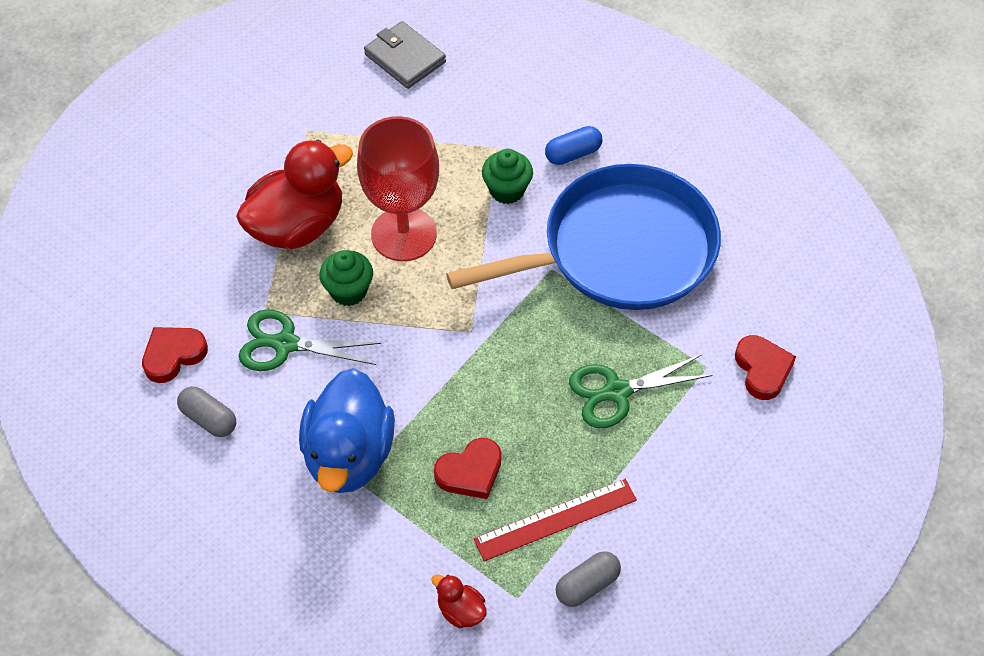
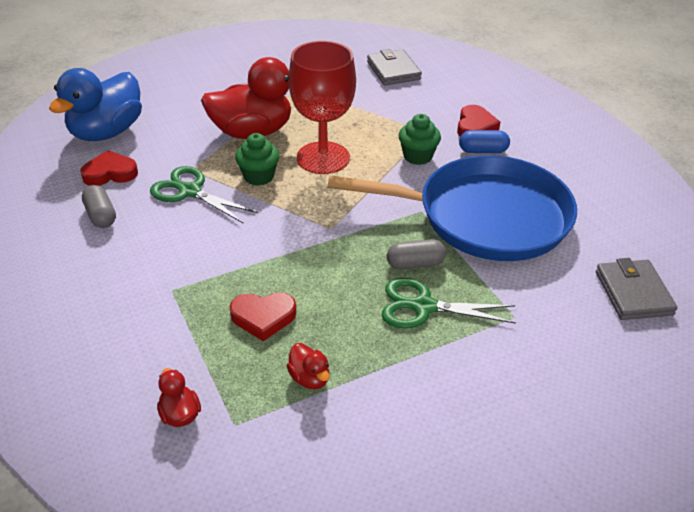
camera: 25 degrees right, 15 degrees down
blue duck [299,368,395,493] -> blue duck moved to [49,68,142,141]
red ruler [474,479,637,561] -> red duck [287,343,330,389]
grey capsule [556,551,621,607] -> grey capsule moved to [387,239,446,270]
red heart [735,335,796,400] -> red heart moved to [457,105,500,136]
none -> grey wallet [596,258,678,320]

